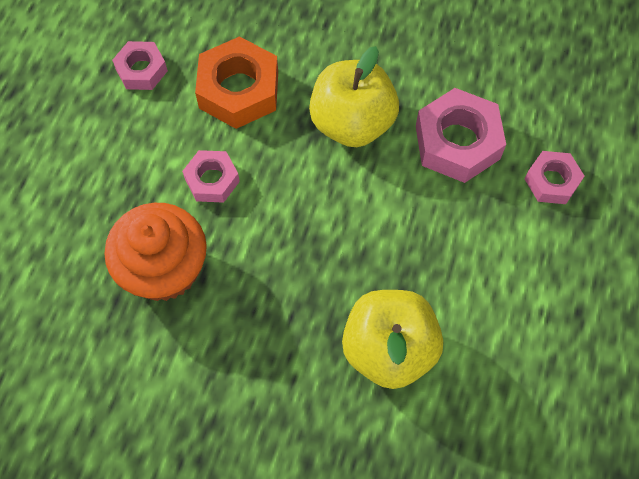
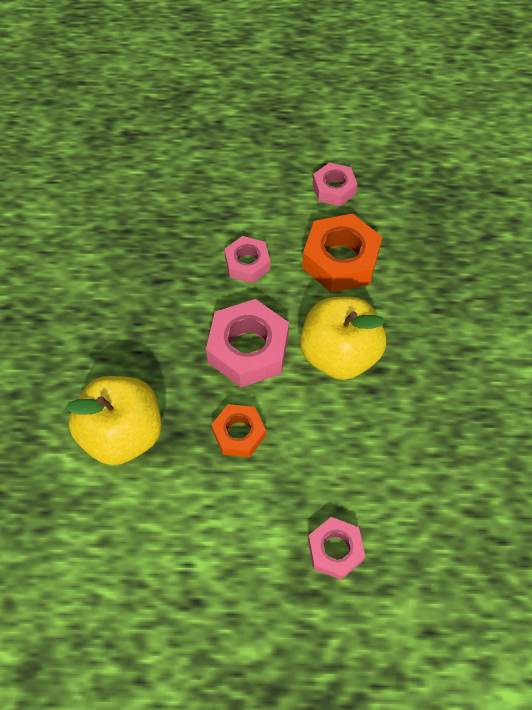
camera: 75 degrees right, 5 degrees down
orange cupcake [104,203,207,301] -> none
pink nut [416,88,506,183] -> pink nut moved to [206,299,289,387]
none -> orange nut [211,404,266,457]

